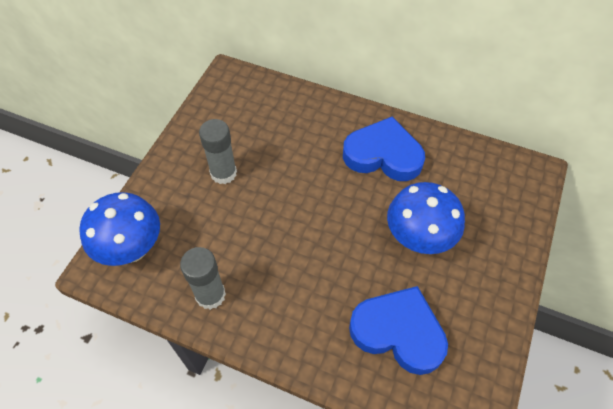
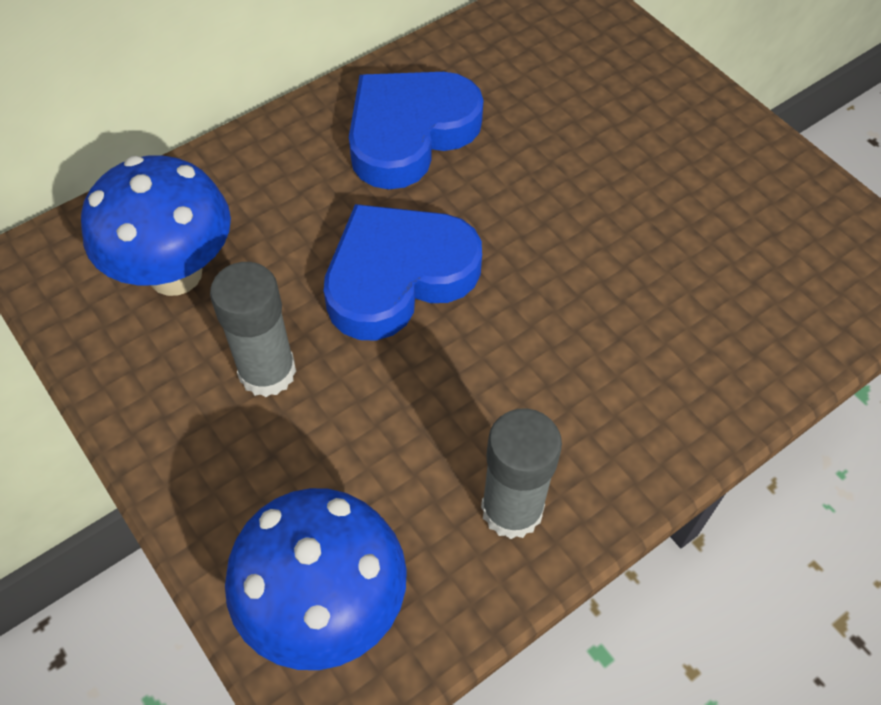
camera: 60 degrees left, 0 degrees up
blue heart [349,286,448,375] -> blue heart moved to [324,204,482,341]
blue mushroom [387,182,465,254] -> blue mushroom moved to [81,155,231,296]

